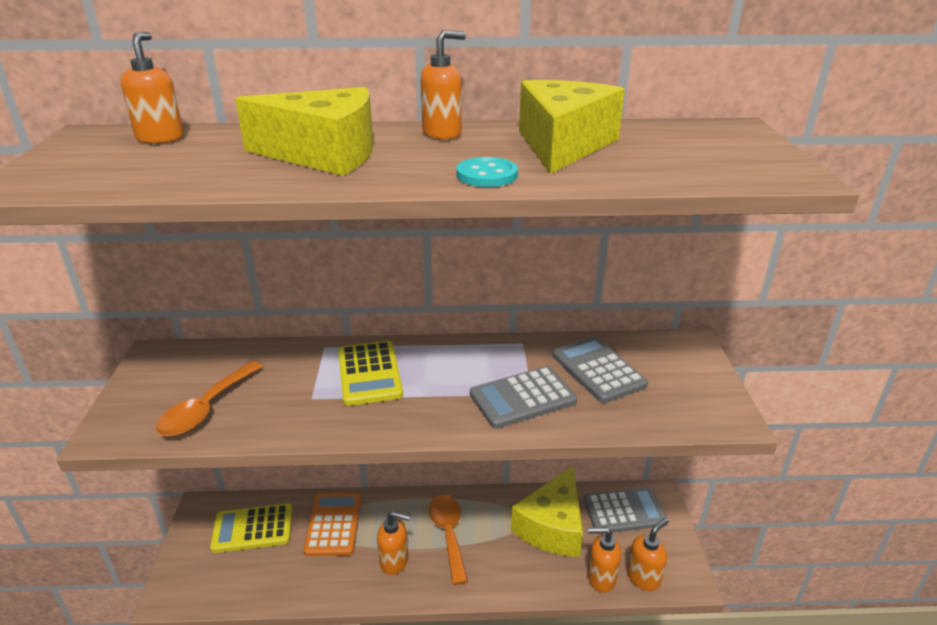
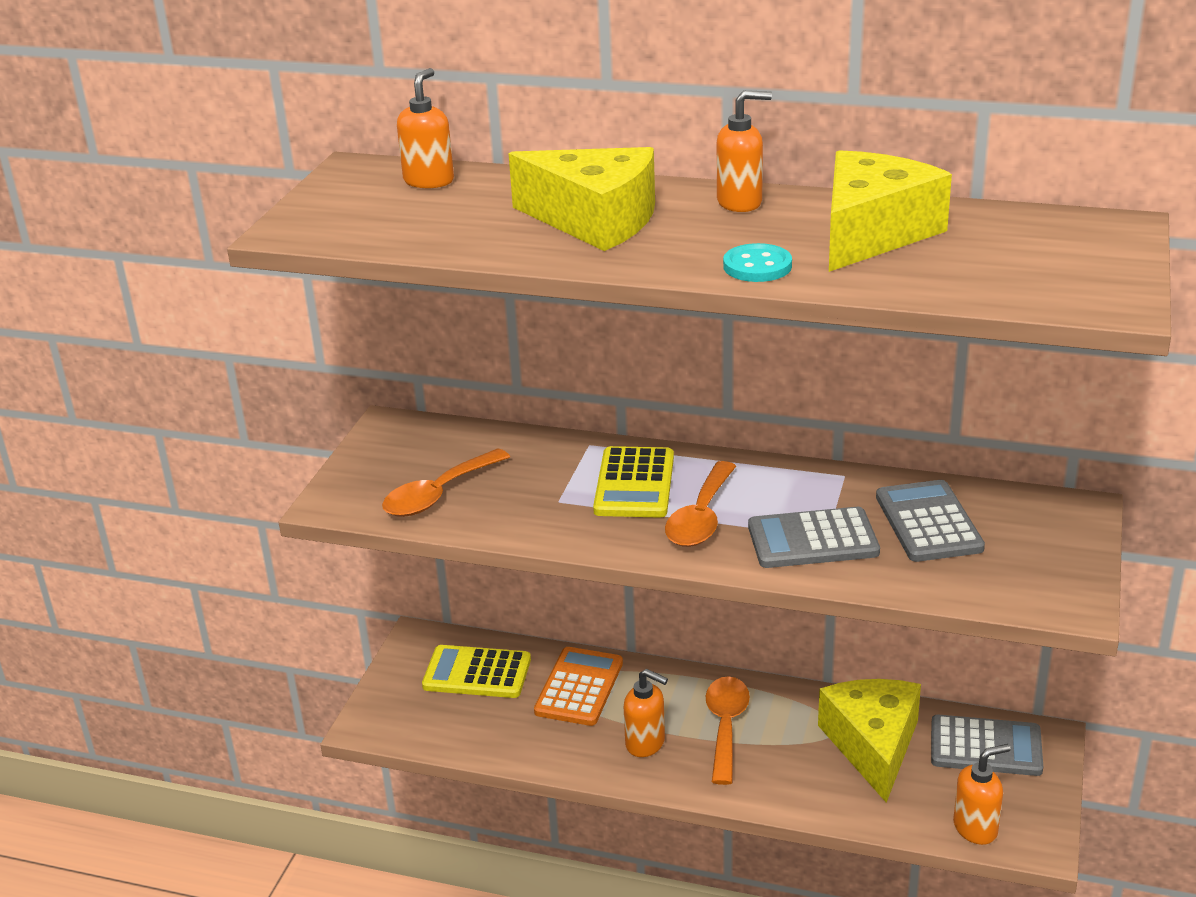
camera: 20 degrees right, 0 degrees up
yellow cheese [511,466,583,557] -> yellow cheese turned 135 degrees clockwise [818,679,921,803]
orange soap dispenser [588,527,621,593] -> none
none -> orange spoon [665,461,736,547]

